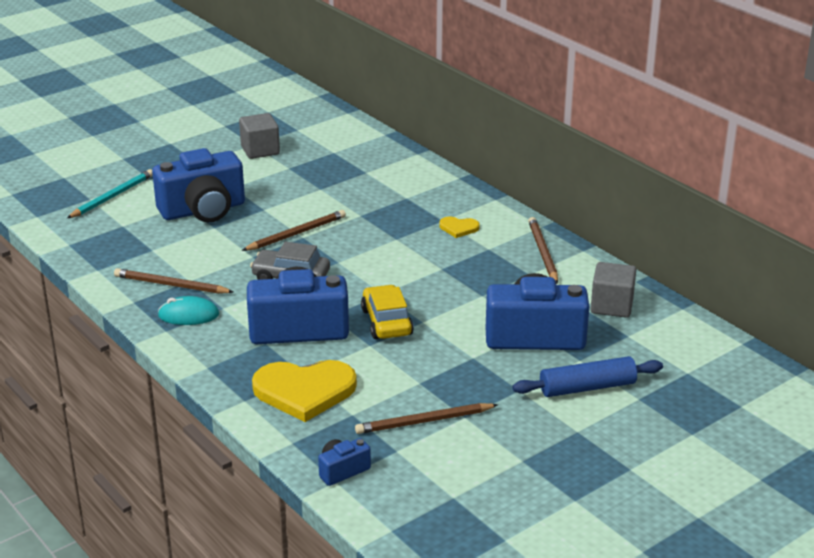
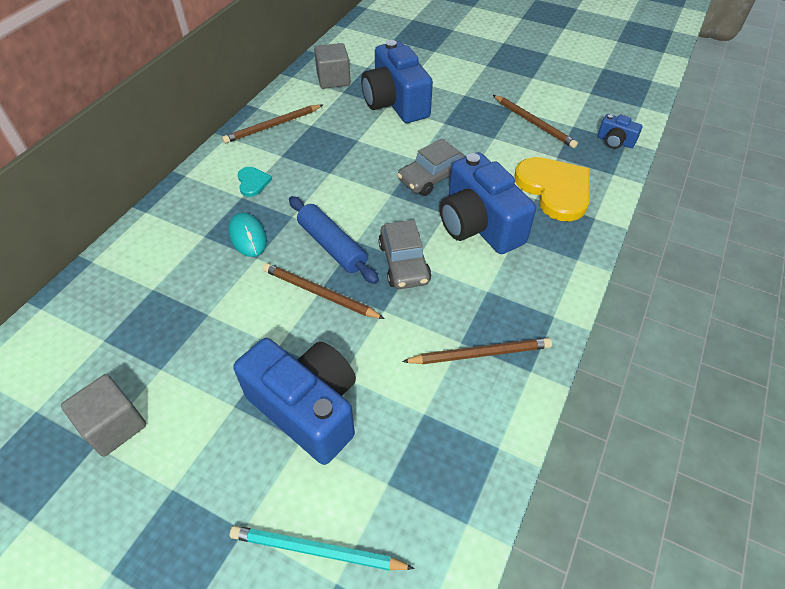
camera: 115 degrees left, 20 degrees up
brown pencil [114,268,233,294] -> brown pencil turned 90 degrees counterclockwise [402,338,552,364]
turquoise mouse [158,296,219,325] -> turquoise mouse moved to [228,212,267,257]
yellow car [361,285,414,339] -> grey car [397,138,466,196]
yellow heart [439,217,480,238] -> turquoise heart [238,167,272,197]
blue rolling pin [512,356,663,397] -> blue rolling pin moved to [289,196,379,284]

